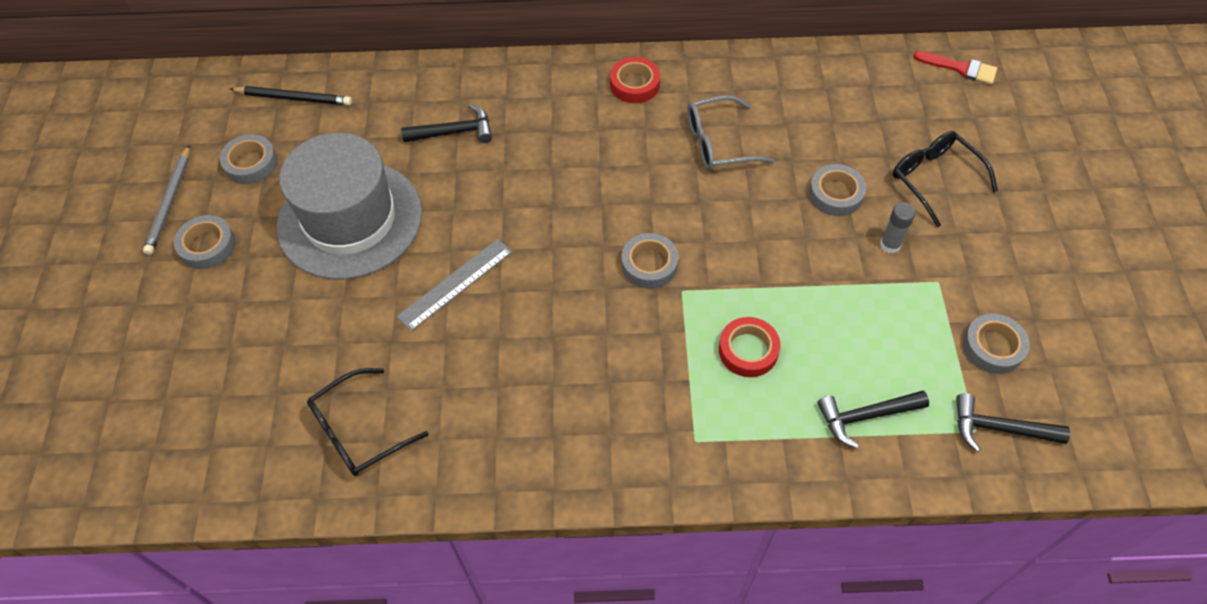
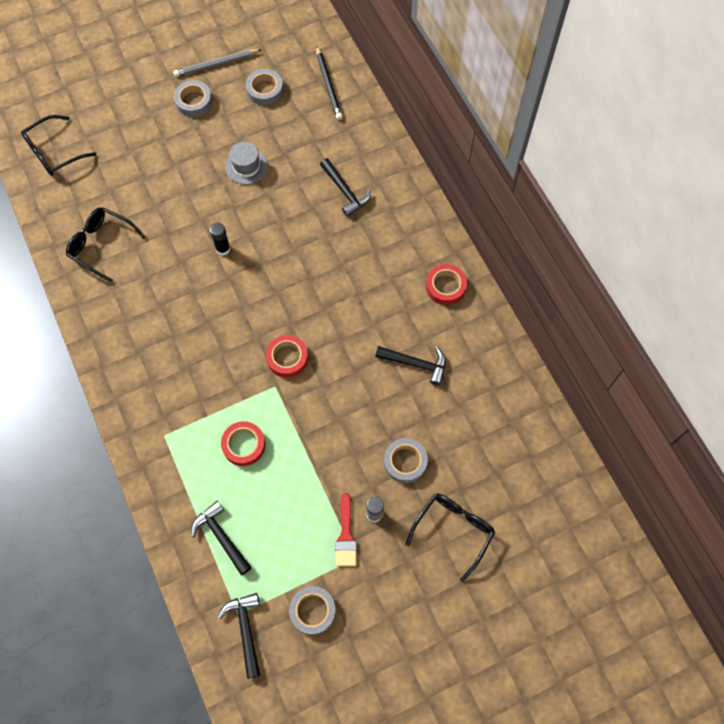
camera: 65 degrees right, 10 degrees up
grey hat [277,133,422,280] -> grey hat [225,142,268,185], size x0.42
grey ruler [396,239,512,331] -> black glue stick [210,222,230,255]
grey tape [622,233,679,289] -> red tape [266,335,308,378]
grey glasses [687,95,775,171] -> black hammer [375,346,446,386]
red brush [913,51,997,84] -> red brush moved to [335,493,357,566]
none -> black glasses [21,115,96,176]

